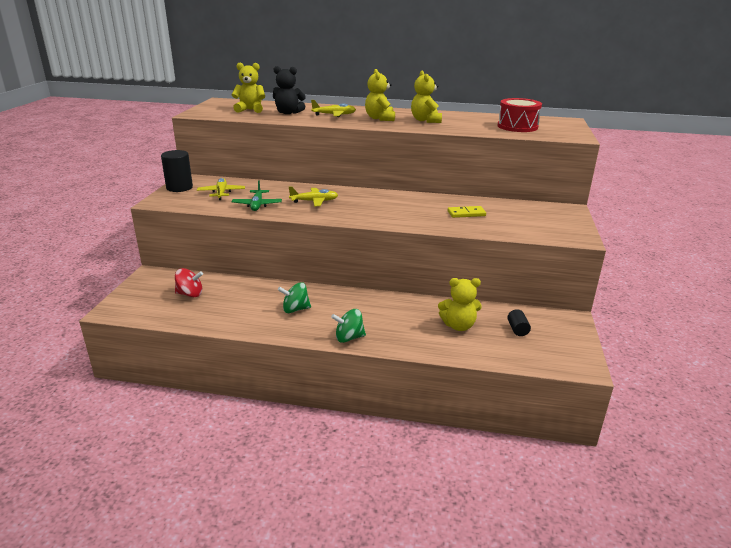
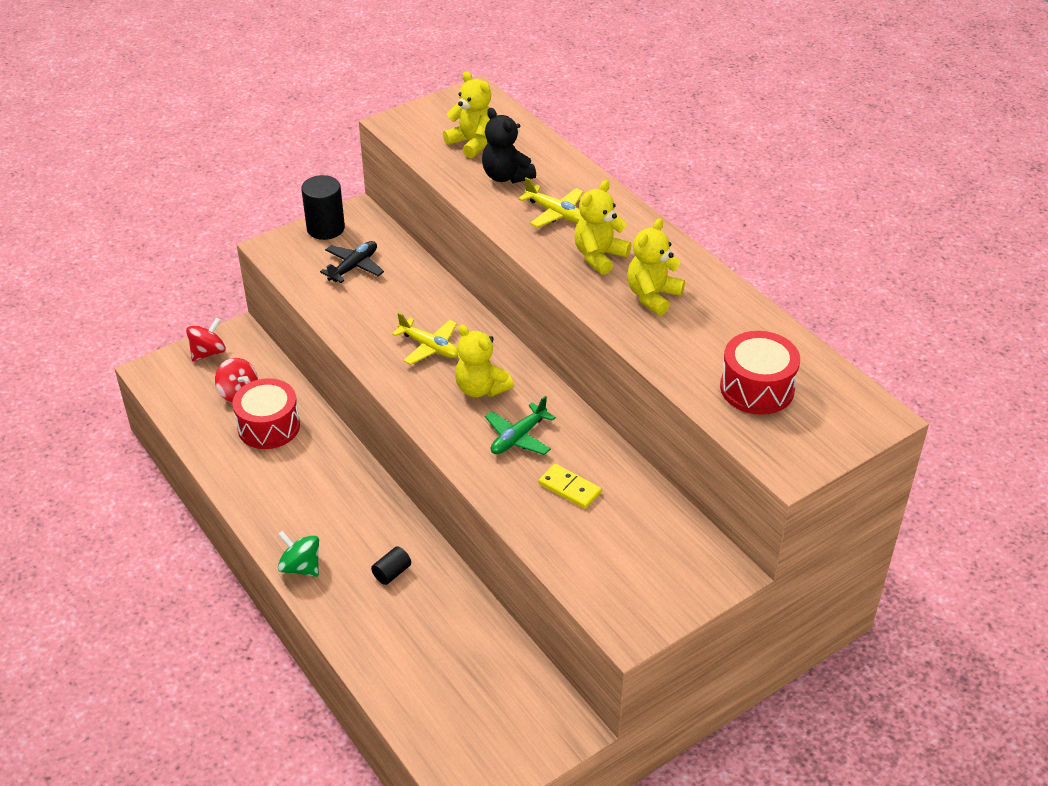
camera: 45 degrees right, 15 degrees up
yellow plane [197,178,245,200] -> black plane [320,241,384,283]
green plane [232,180,282,211] -> green plane moved to [485,396,556,455]
green spinning top [278,282,311,313] -> none
yellow teddy bear [438,278,482,331] -> yellow teddy bear moved to [455,325,514,397]
black cylinder [507,309,531,336] -> black cylinder moved to [371,546,411,585]
none -> red spinning top [186,317,226,361]
none -> red drum [232,378,300,449]

